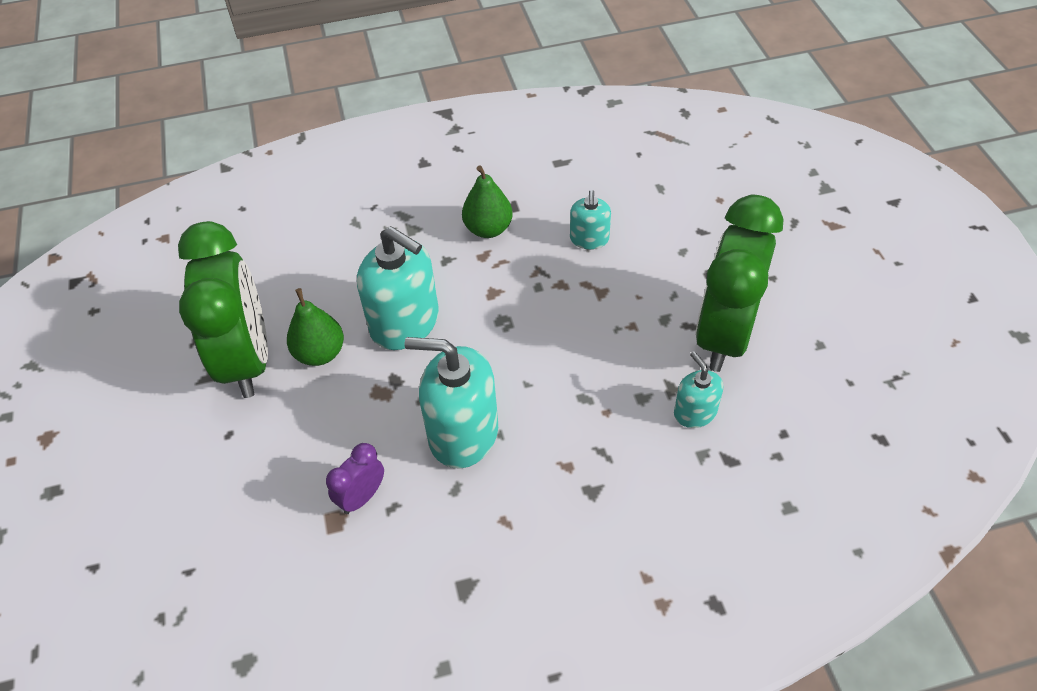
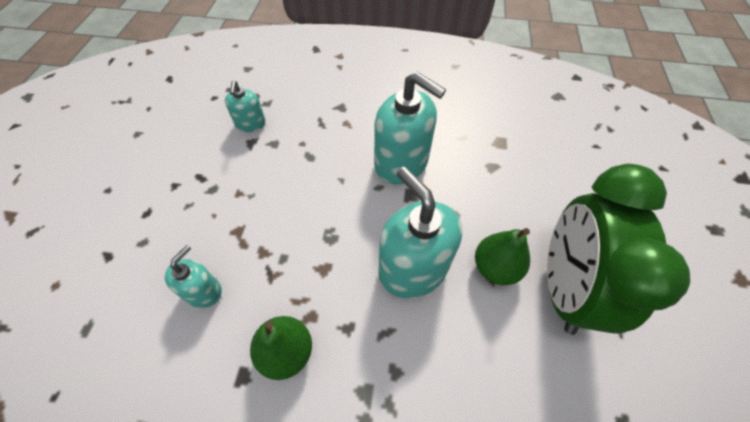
camera: 160 degrees left, 5 degrees up
purple clock [326,443,384,514] -> none
green clock [695,194,784,372] -> none

